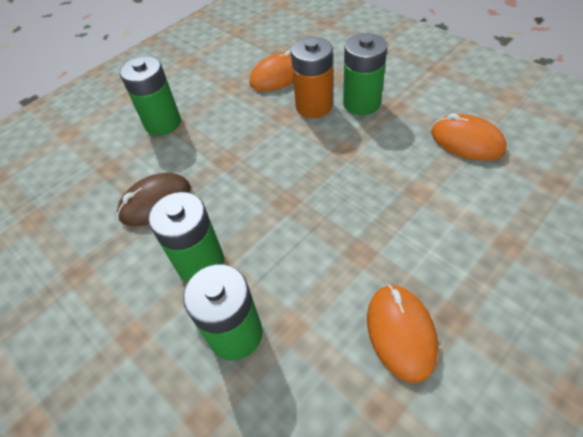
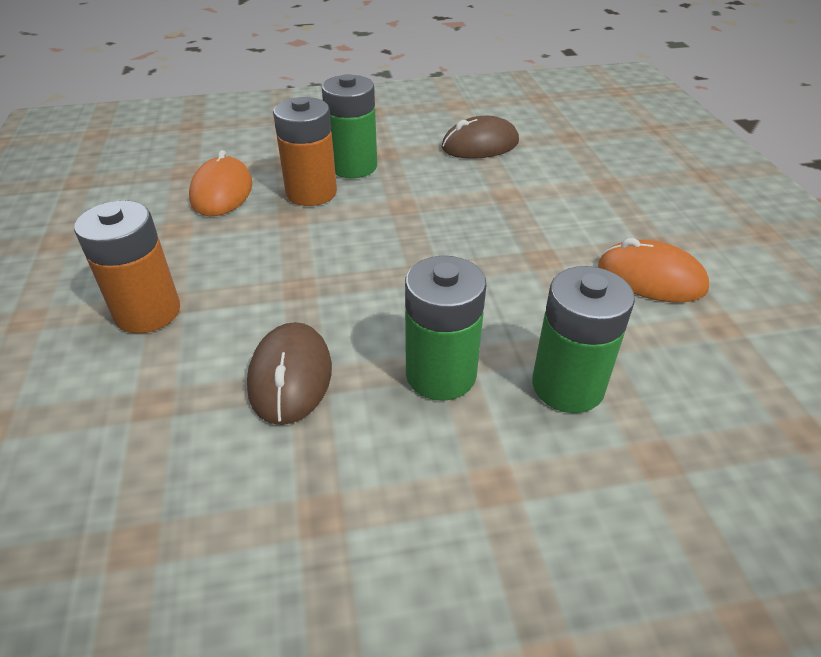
camera: 60 degrees left, 10 degrees down
green battery [120,56,181,136] -> orange battery [74,200,180,334]
orange mouse [431,113,507,161] -> brown mouse [442,116,519,159]

